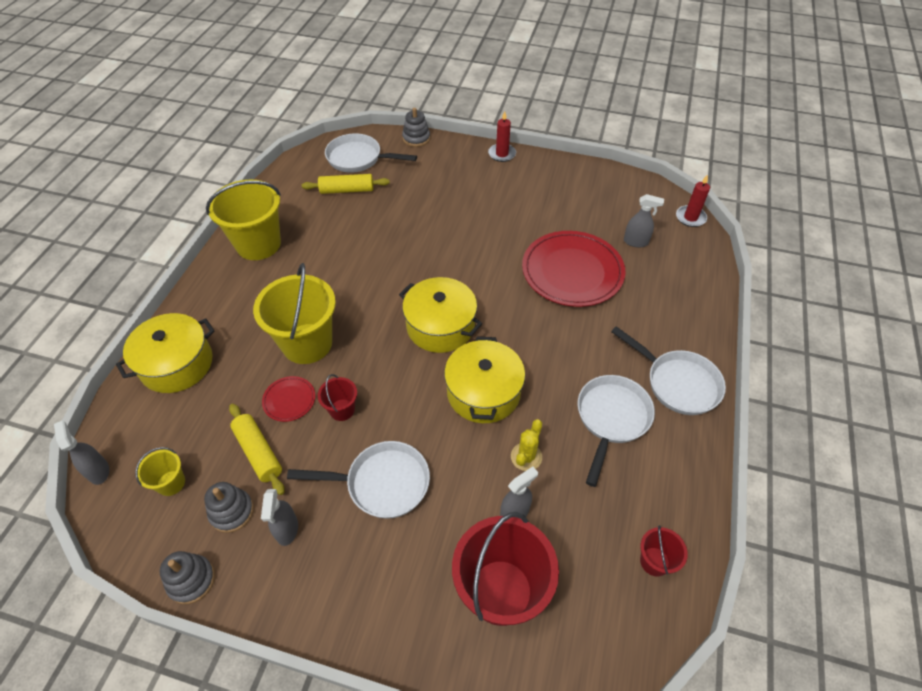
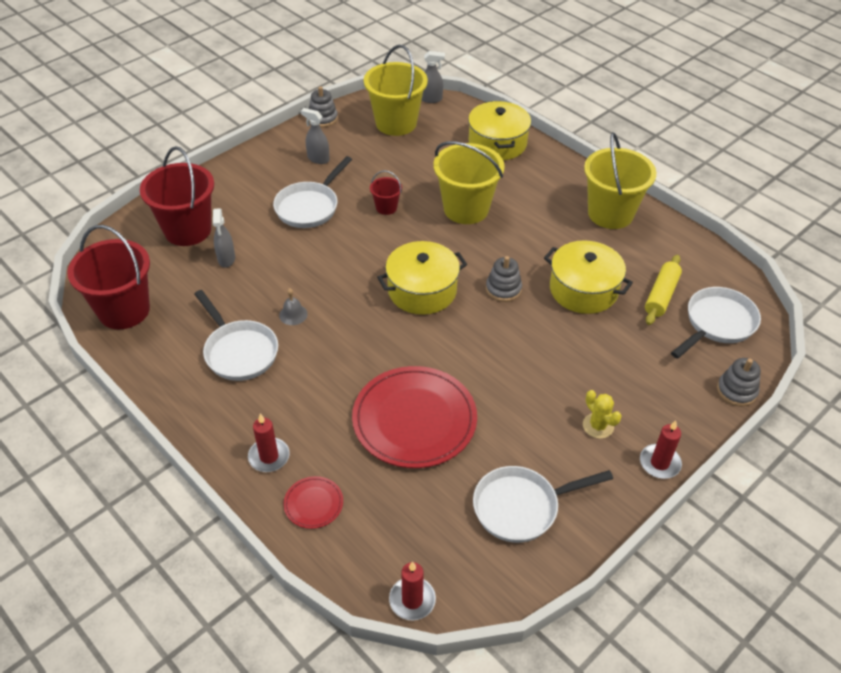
camera: 120 degrees right, 5 degrees down
yellow bucket [135,447,185,496] -> yellow bucket [364,45,428,136], size x2.13
grey stacking toy [204,482,254,533] -> grey stacking toy moved to [486,256,522,302]
yellow rolling pin [229,404,285,495] -> none
red plate [262,376,315,422] -> red plate moved to [283,476,343,529]
yellow pot [444,336,525,423] -> yellow pot moved to [544,240,633,314]
yellow cactus [511,419,542,471] -> yellow cactus moved to [583,390,622,439]
white pan [611,326,726,415] -> white pan moved to [473,466,613,543]
grey spray bottle [624,194,664,247] -> none
red bucket [640,525,688,577] -> red bucket [67,225,150,329], size x2.13
none -> red candle [248,414,290,472]
none -> grey bell [279,288,308,325]

